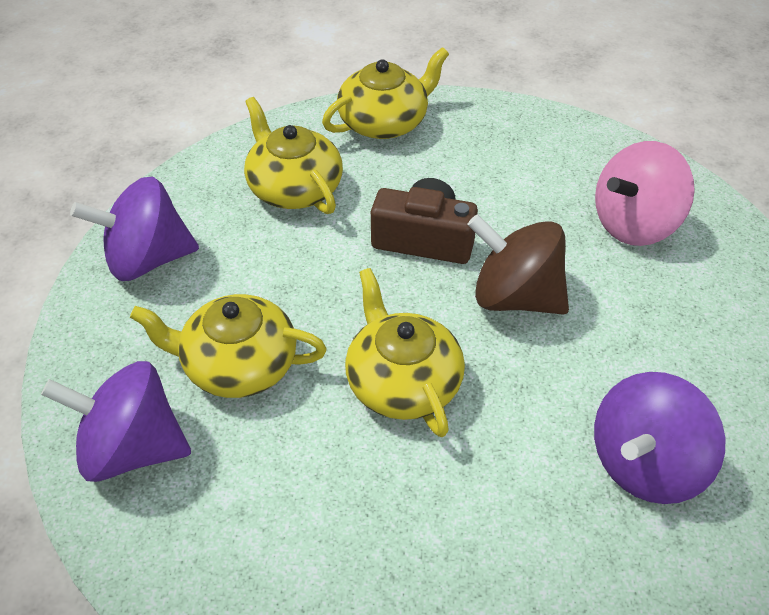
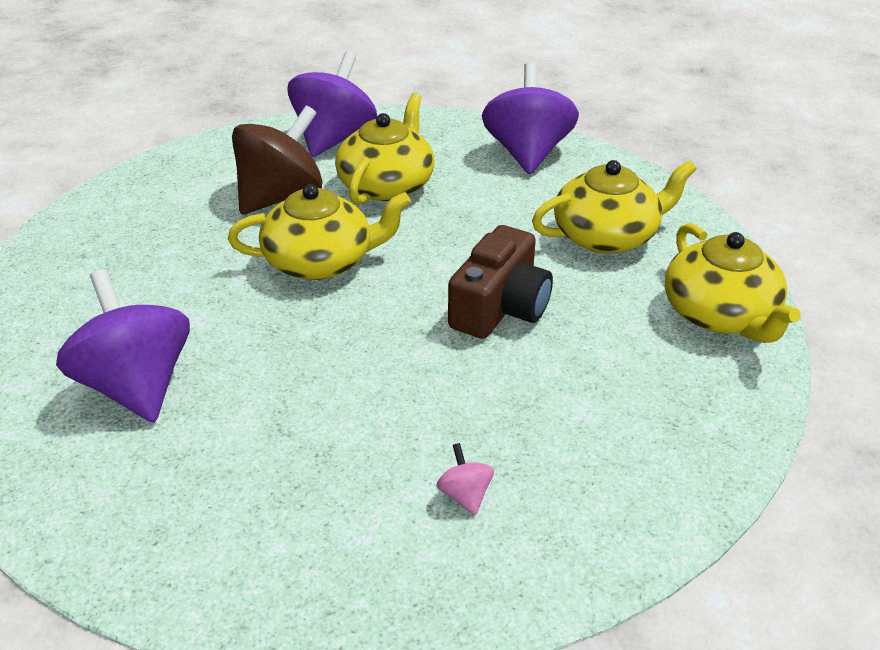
camera: 105 degrees right, 10 degrees down
brown spinning top [467,214,569,315] -> brown spinning top moved to [232,105,323,214]
pink spinning top [595,141,695,246] -> pink spinning top [436,443,494,516], size x0.40

